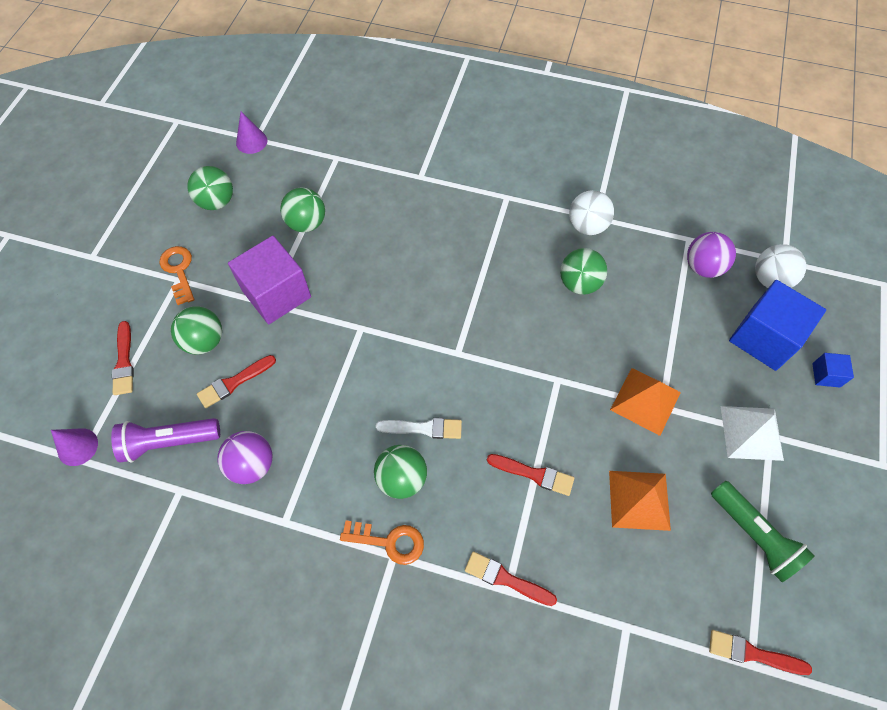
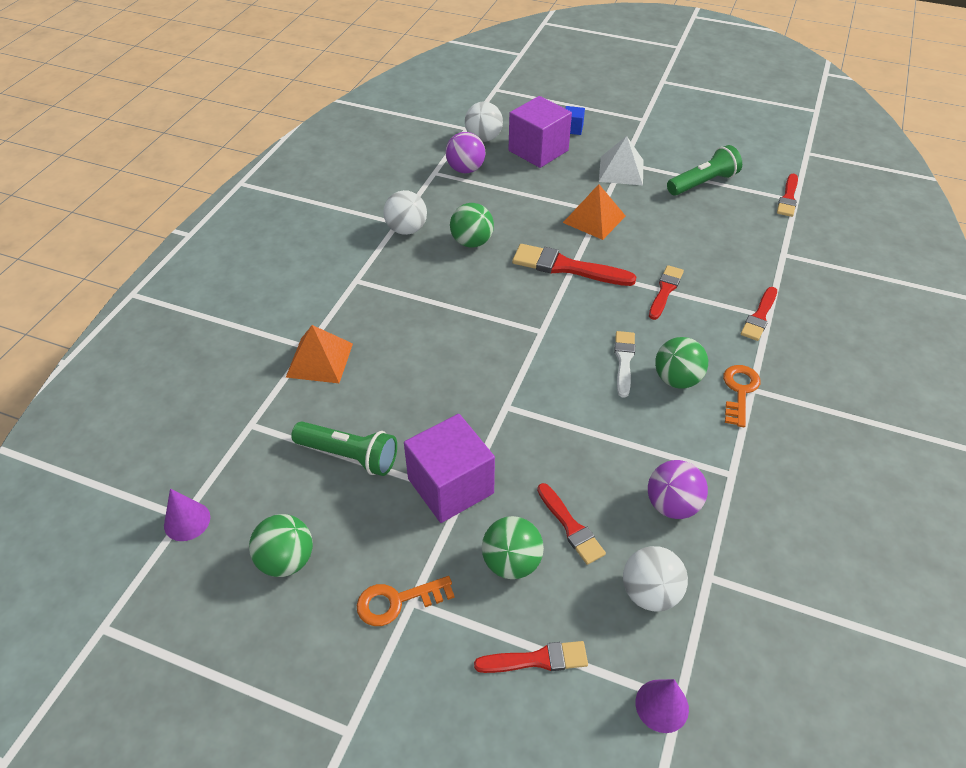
camera: 85 degrees left, 15 degrees down
purple flashlight [111,418,220,463] -> white ball [623,546,688,612]
green ball [280,188,325,232] -> green flashlight [291,422,397,476]
orange pyramid [609,471,671,531] -> orange pyramid moved to [286,325,353,383]
blue cube [729,280,826,371] -> purple cube [508,96,572,168]
none -> red brush [512,244,636,286]

